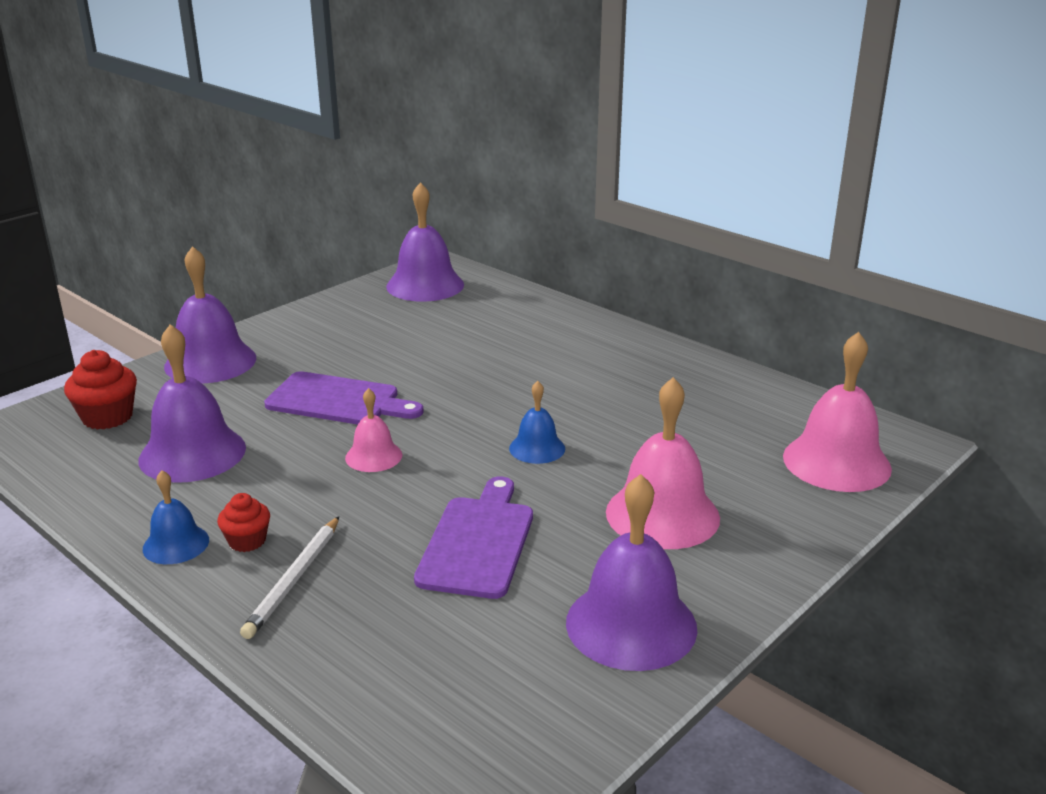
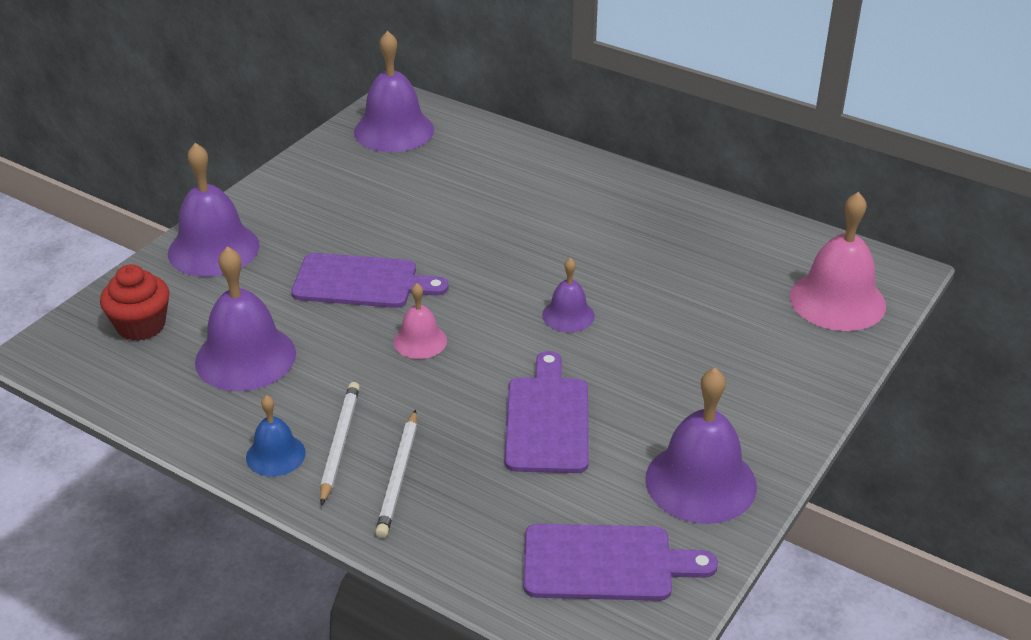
camera: 10 degrees left, 10 degrees up
red cupcake [217,493,270,552] -> white pencil [320,382,360,506]
blue bell [509,381,565,464] -> purple bell [542,258,595,332]
pink bell [606,377,720,549] -> none
none -> purple cutting board [523,524,718,601]

